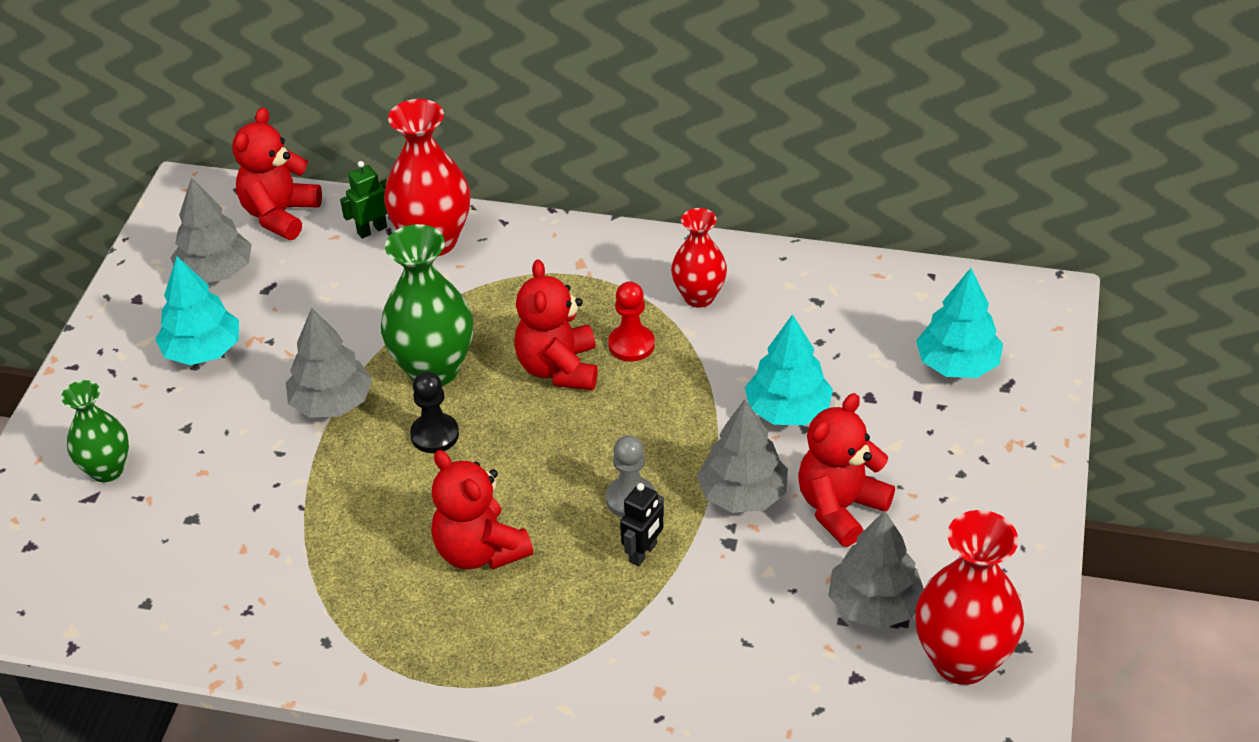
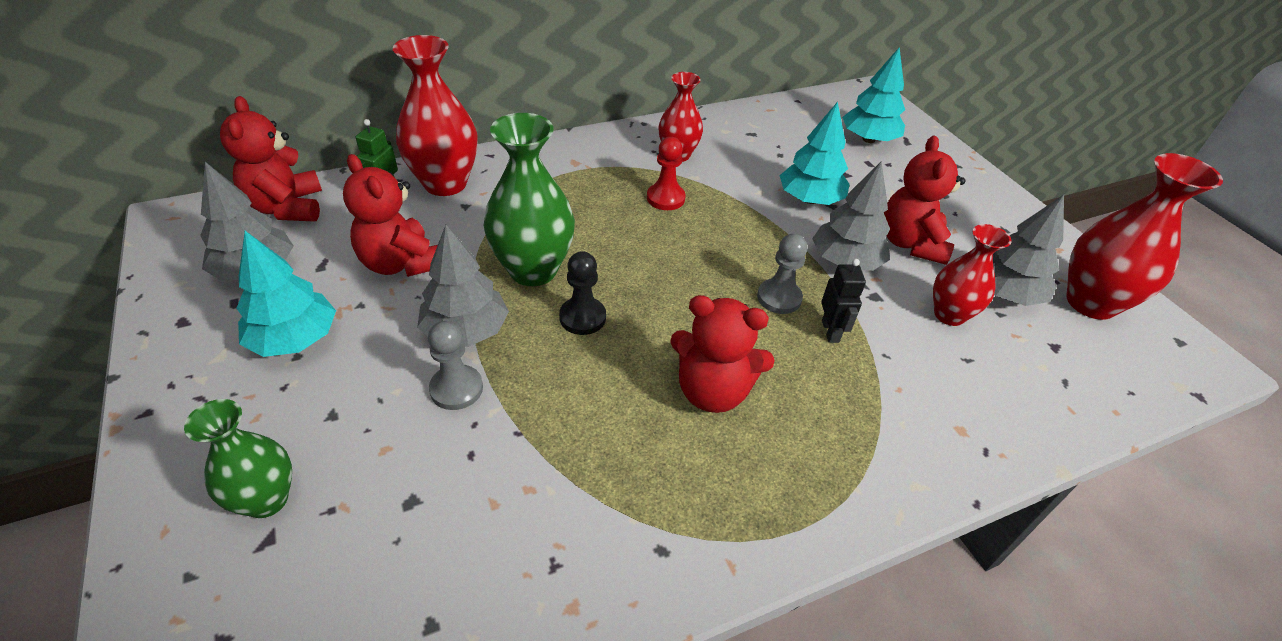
camera: 40 degrees left, 0 degrees up
red teddy bear [514,259,598,390] -> red teddy bear moved to [343,154,438,277]
none -> grey pawn [428,321,483,410]
none -> red vase [933,224,1011,326]

